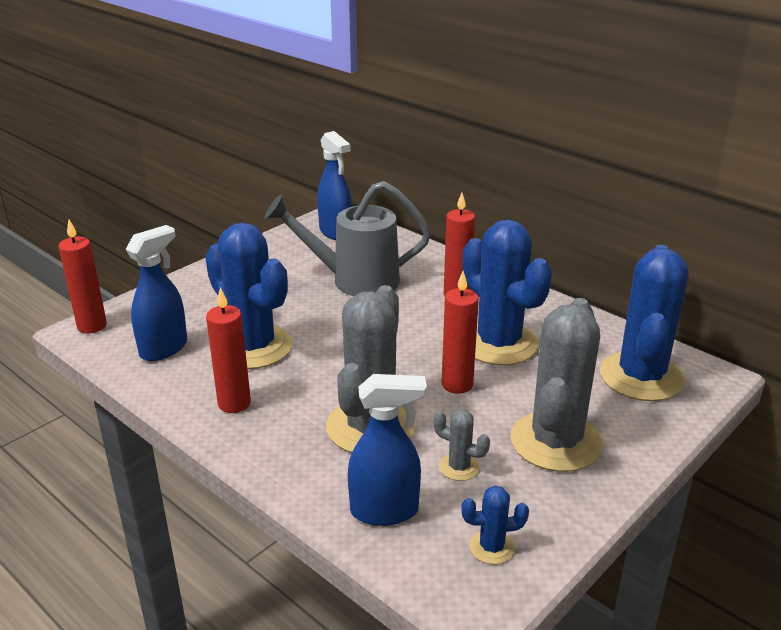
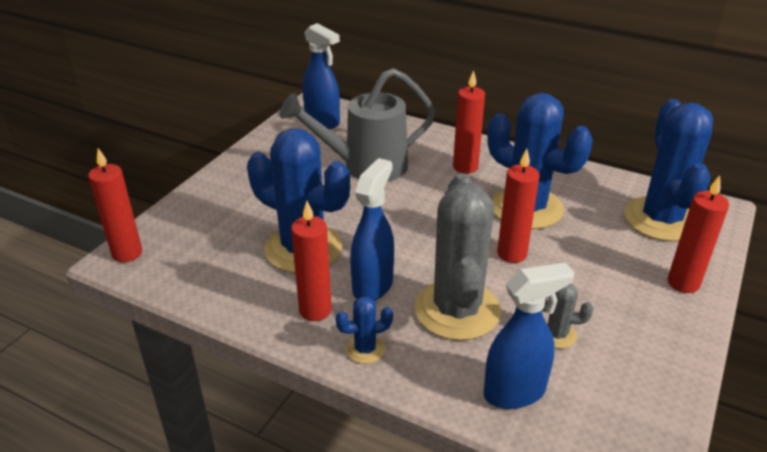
camera: 15 degrees left, 5 degrees up
blue spray bottle [126,225,187,361] -> blue spray bottle moved to [350,158,394,301]
blue cactus [461,486,529,564] -> blue cactus moved to [335,296,393,364]
grey cactus [510,298,603,472] -> none
none -> red candle [668,175,729,293]

